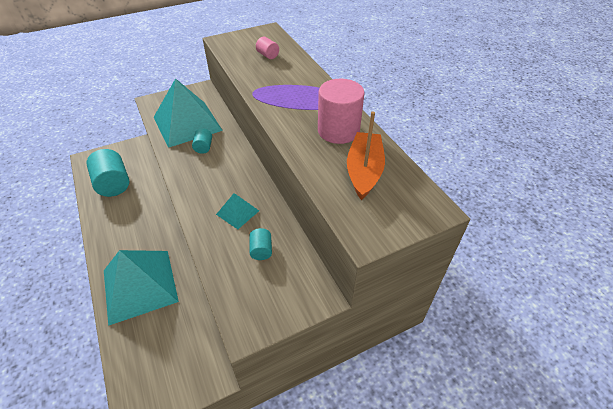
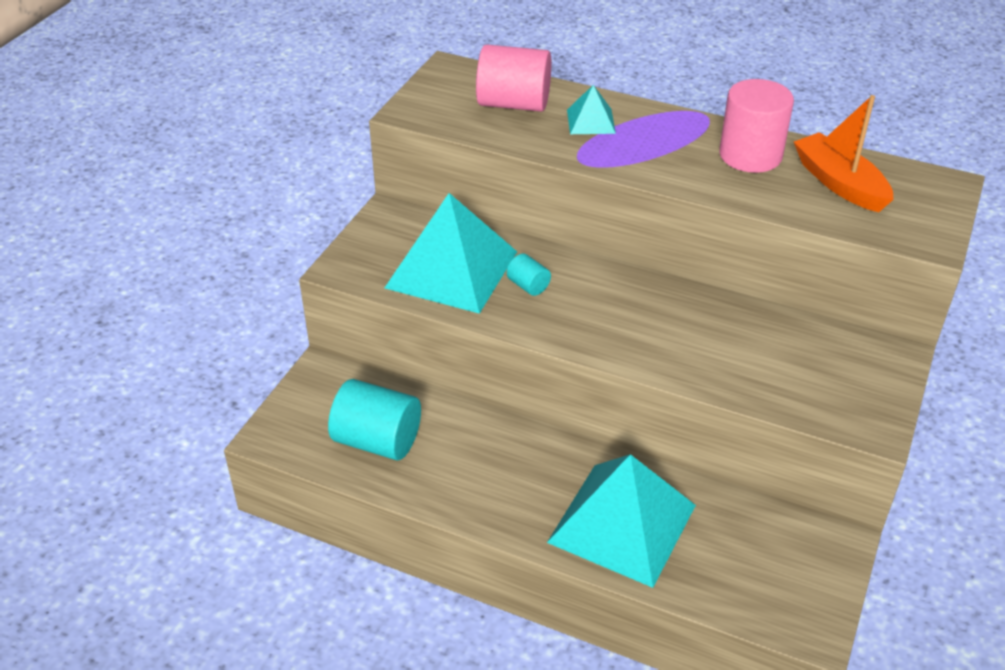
camera: 40 degrees left, 5 degrees down
turquoise pyramid [216,193,259,229] -> turquoise pyramid moved to [567,85,616,134]
turquoise cylinder [249,228,272,260] -> none
pink cylinder [256,37,279,59] -> pink cylinder [476,45,551,112], size x2.07

